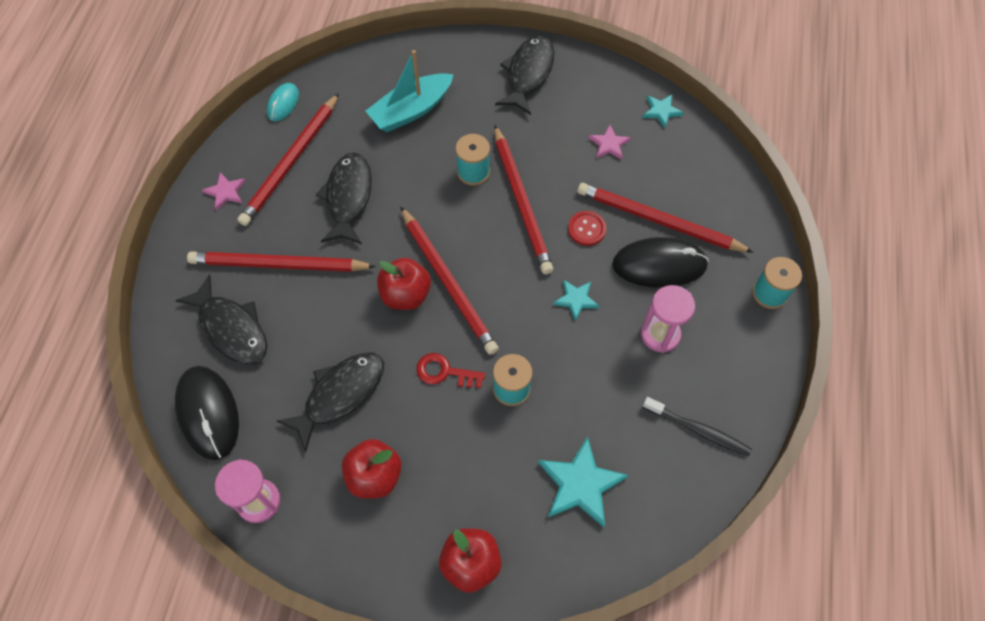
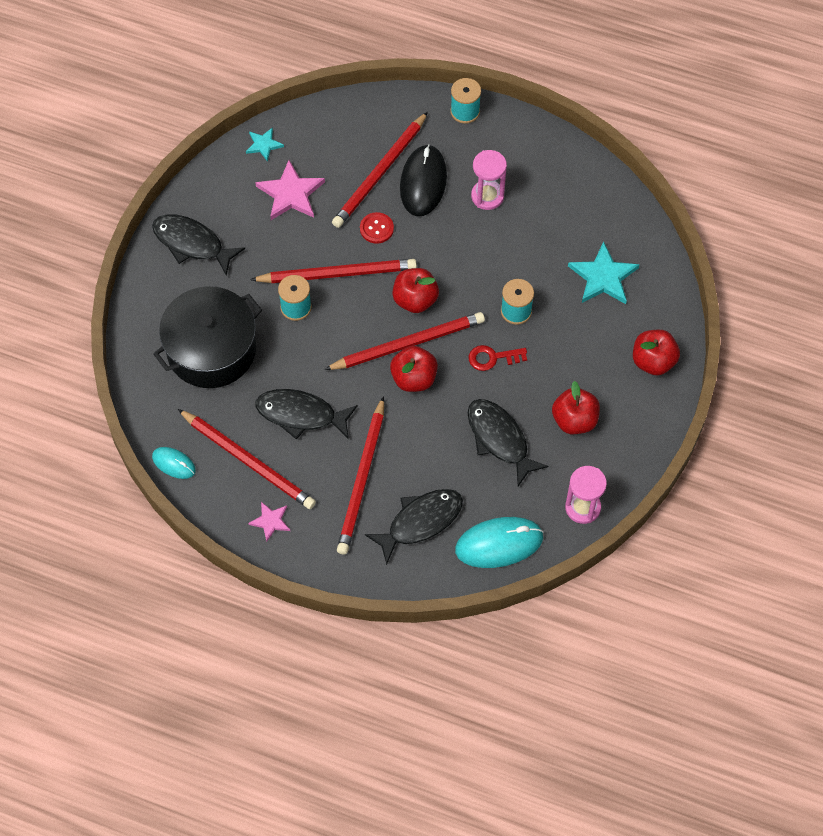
camera: 80 degrees left, 0 degrees up
black mouse [175,366,239,460] -> turquoise mouse [455,517,544,568]
turquoise boat [366,50,454,132] -> black pot [153,286,262,388]
red key [416,353,485,388] -> red key turned 60 degrees clockwise [469,345,527,371]
turquoise star [553,279,599,321] -> none
pink star [588,125,631,160] -> pink star [255,160,325,220], size x1.78
black toothbrush [643,397,752,457] -> none
none -> red apple [393,268,439,313]

